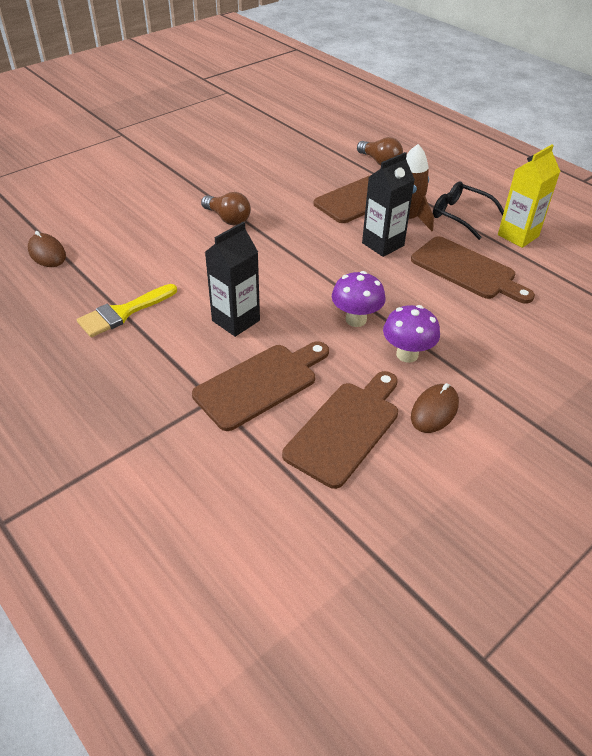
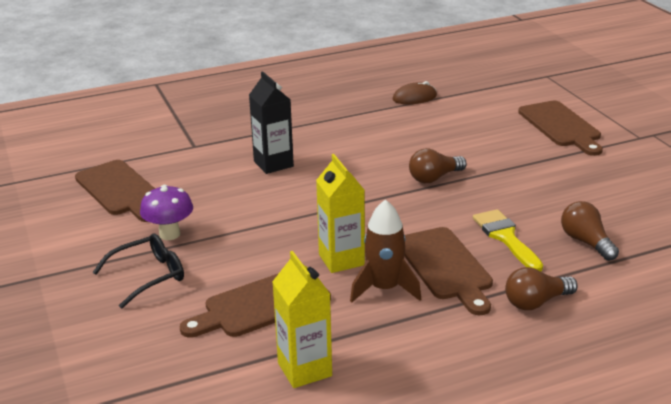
camera: 110 degrees right, 15 degrees down
yellow brush [77,284,177,337] -> yellow brush moved to [473,209,543,272]
brown cutting board [192,341,329,431] -> brown cutting board moved to [518,101,603,156]
purple mushroom [332,271,385,327] -> none
black carton [362,152,415,257] -> yellow carton [316,154,365,273]
brown mouse [411,383,459,433] -> none
black glasses [433,181,504,240] -> black glasses moved to [92,233,184,308]
none -> brown light bulb [561,201,619,261]

